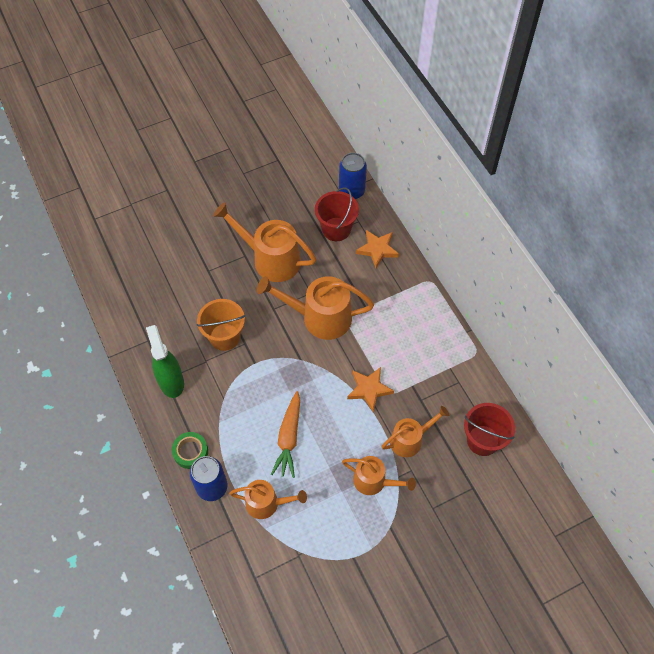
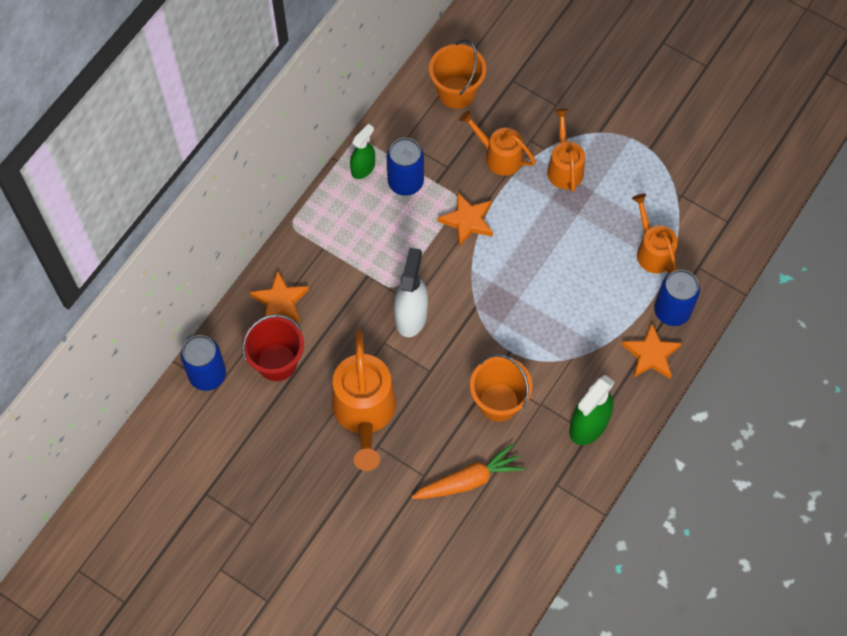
camera: 120 degrees left, 5 degrees up
green tape [172,432,208,469] -> orange star [622,323,682,379]
orange watering can [257,276,374,340] -> white spray bottle [394,248,428,337]
orange carrot [271,391,300,478] -> orange carrot moved to [411,444,524,499]
red bucket [464,403,515,456] -> orange bucket [429,40,486,109]
none -> green spray bottle [350,124,375,179]
none -> blue can [387,138,424,196]

